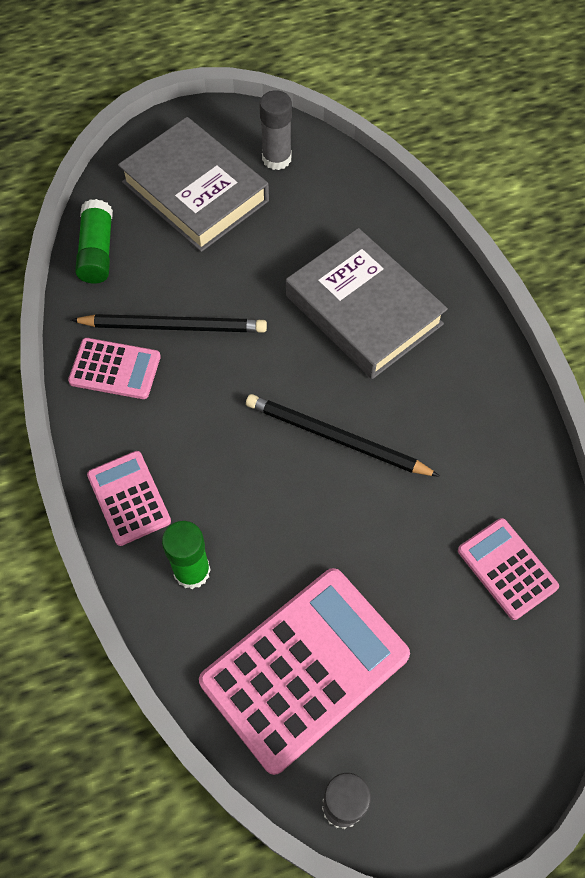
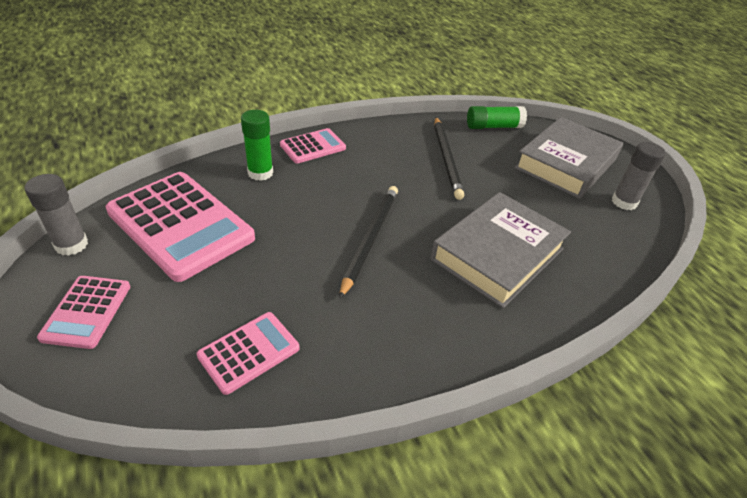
camera: 80 degrees right, 20 degrees down
pink calculator [68,338,161,399] -> pink calculator moved to [37,276,130,349]

